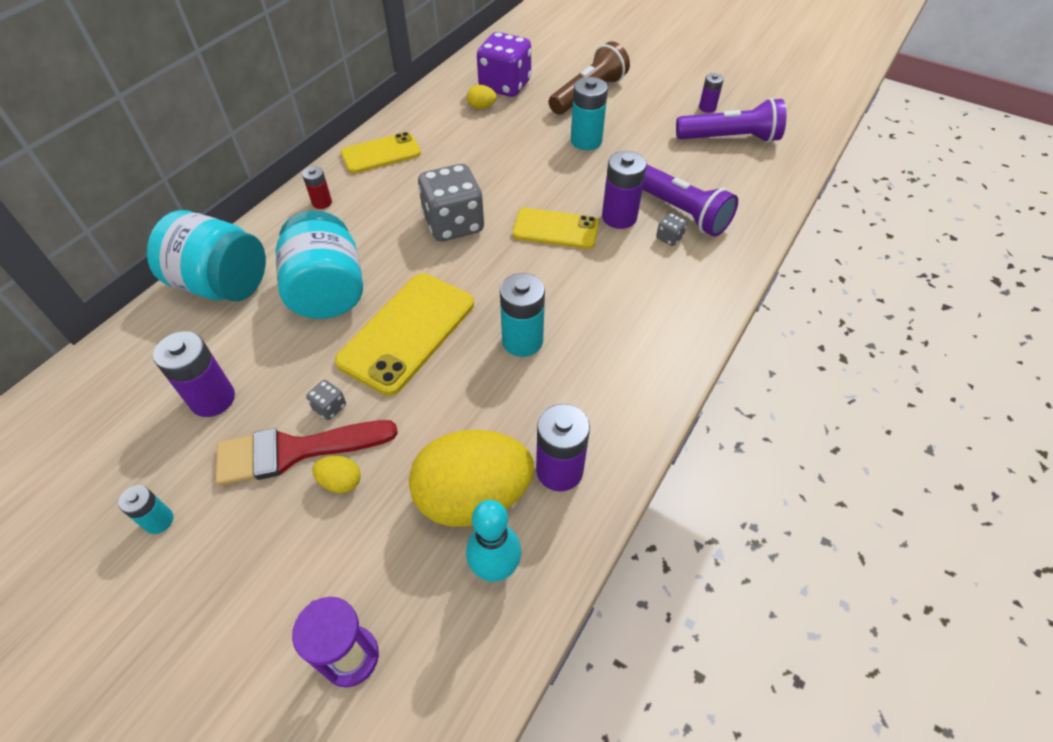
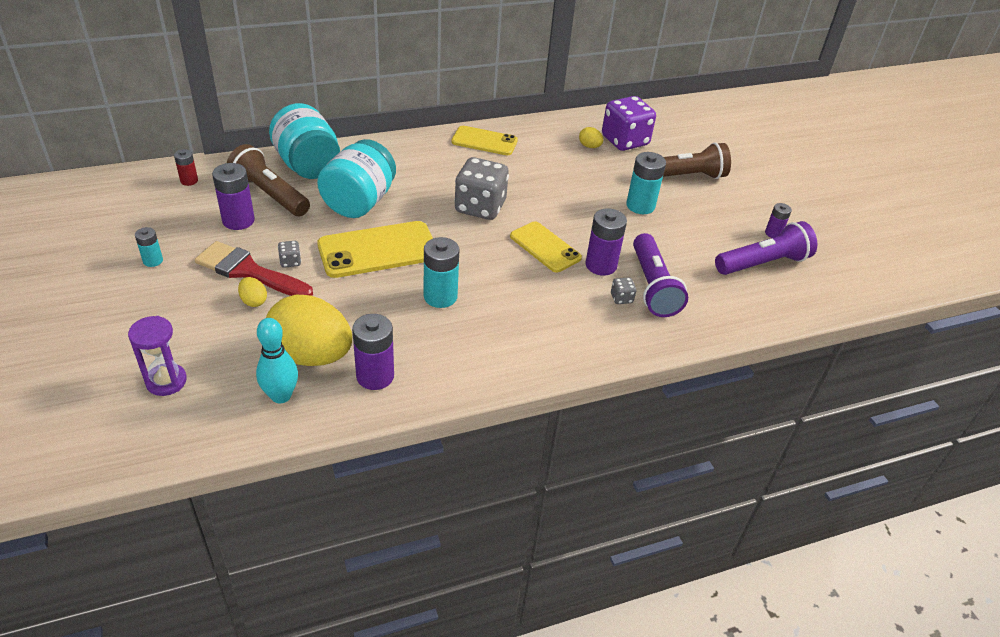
camera: 35 degrees right, 10 degrees down
red battery [302,166,332,209] -> red battery moved to [174,149,198,186]
purple flashlight [676,98,786,143] -> purple flashlight turned 60 degrees counterclockwise [715,221,817,275]
none -> brown flashlight [227,144,310,217]

